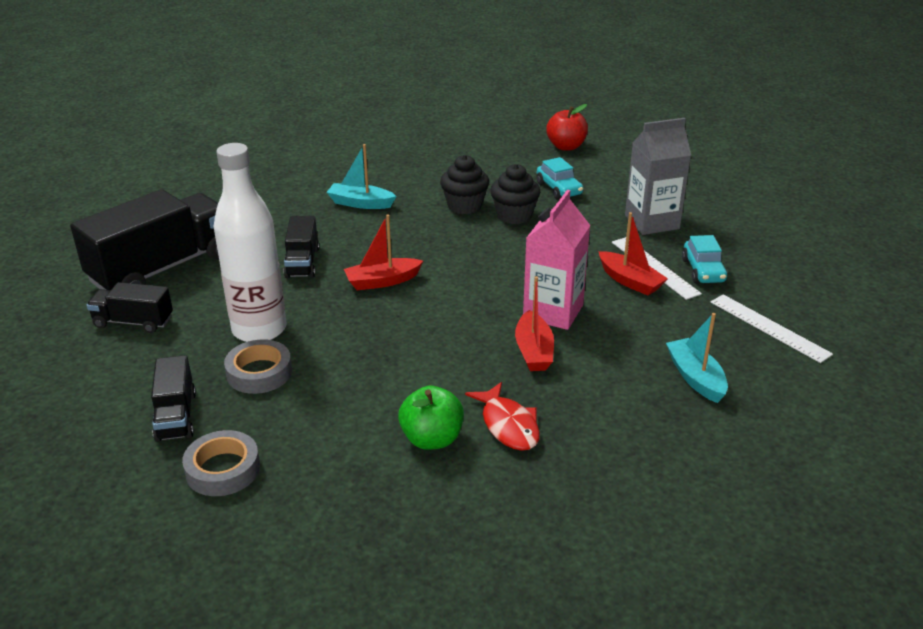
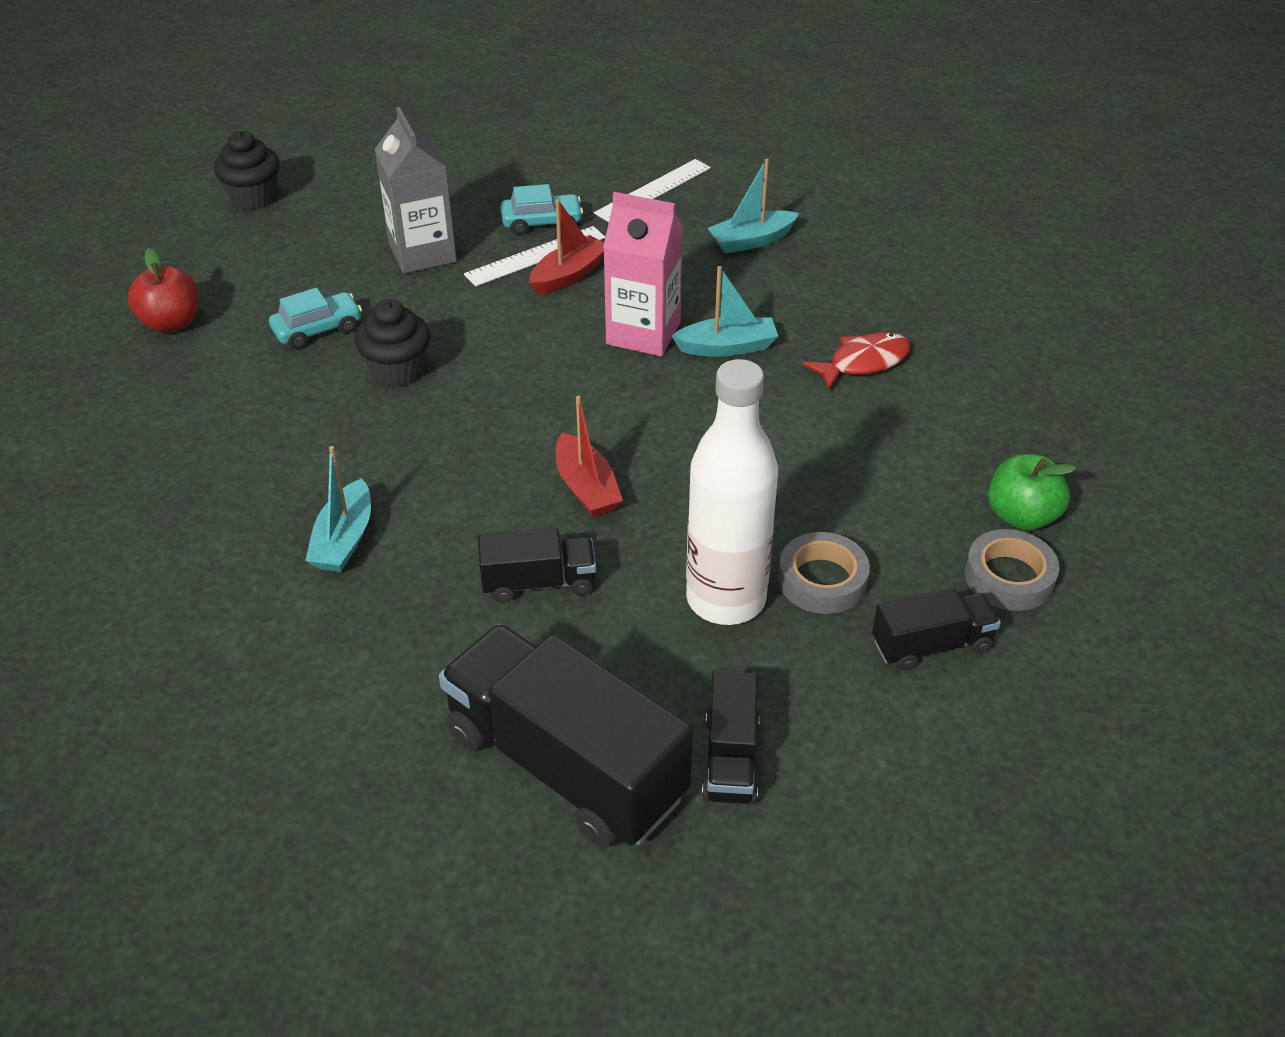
camera: 95 degrees left, 10 degrees up
green apple [398,386,464,450] -> green apple moved to [988,454,1076,531]
black cupcake [440,155,489,214] -> black cupcake moved to [214,131,280,210]
red boat [515,276,554,371] -> turquoise boat [671,266,778,357]

